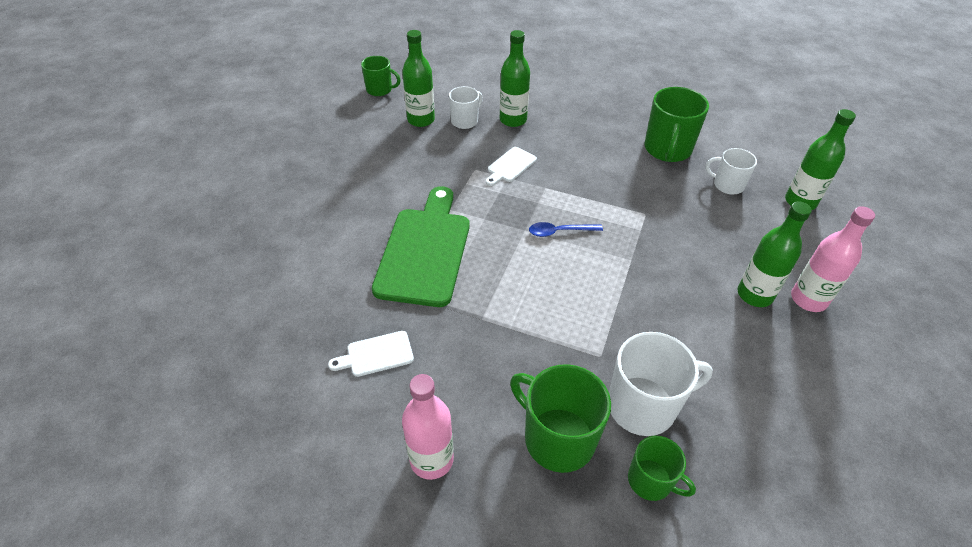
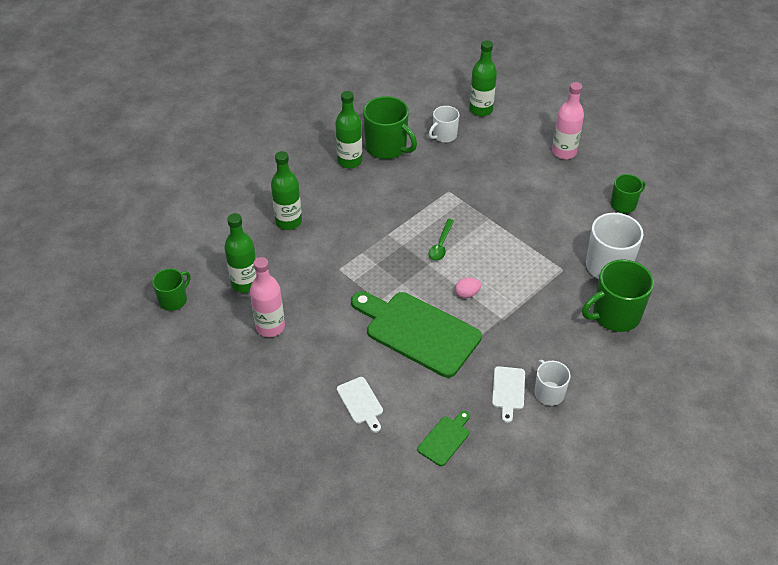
camera: 65 degrees left, 0 degrees up
pink bottle [402,374,454,480] -> pink bottle moved to [250,257,285,337]
white mug [449,86,483,129] -> white mug moved to [534,360,571,406]
white cutting board [486,147,537,186] -> white cutting board moved to [337,377,383,433]
blue spoon [529,222,603,237] -> green spoon [428,219,454,261]
green mug [628,436,696,501] -> green mug moved to [611,174,645,213]
green bottle [738,201,812,307] -> green bottle moved to [335,91,362,168]
none -> green cutting board [417,411,470,466]
none -> pink egg [455,278,481,298]

